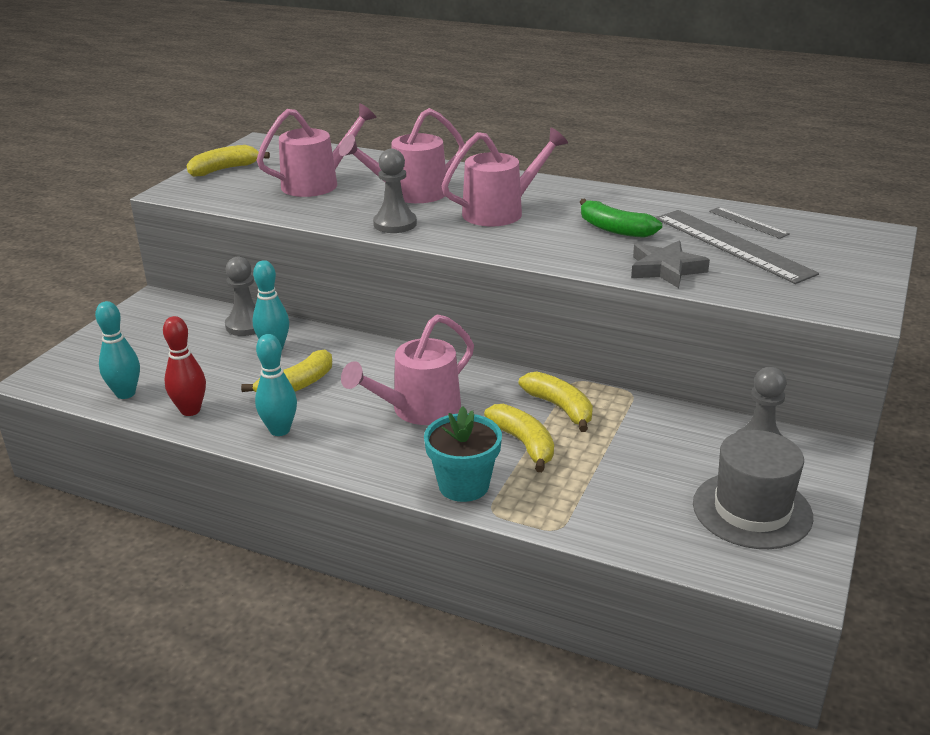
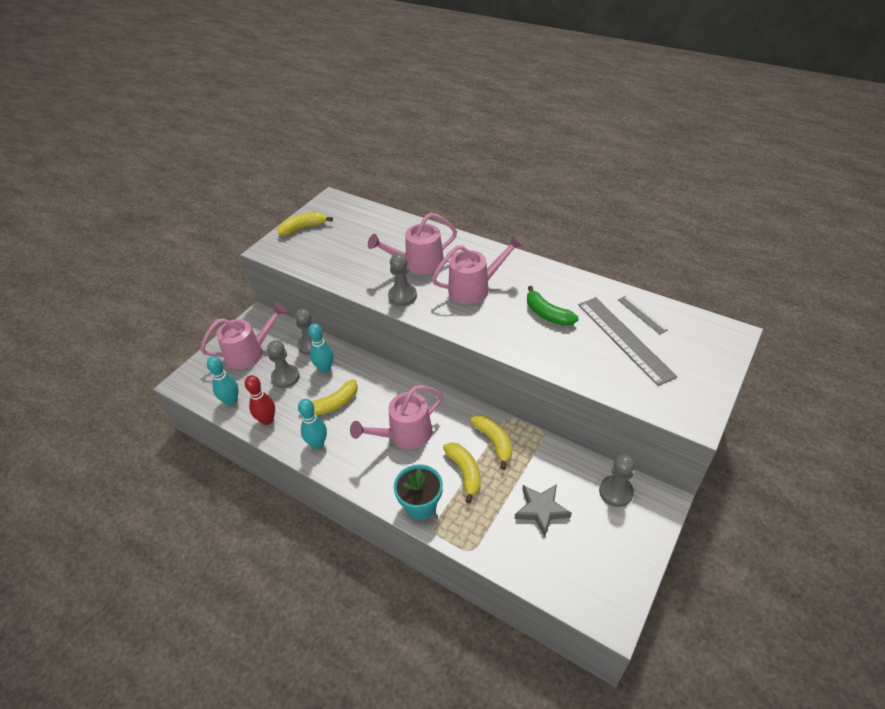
camera: 10 degrees right, 15 degrees up
pink watering can [257,103,377,197] -> pink watering can moved to [200,303,287,369]
grey star [631,240,710,288] -> grey star moved to [515,484,572,537]
grey hat [693,430,813,549] -> none
none -> grey pawn [267,340,299,388]

